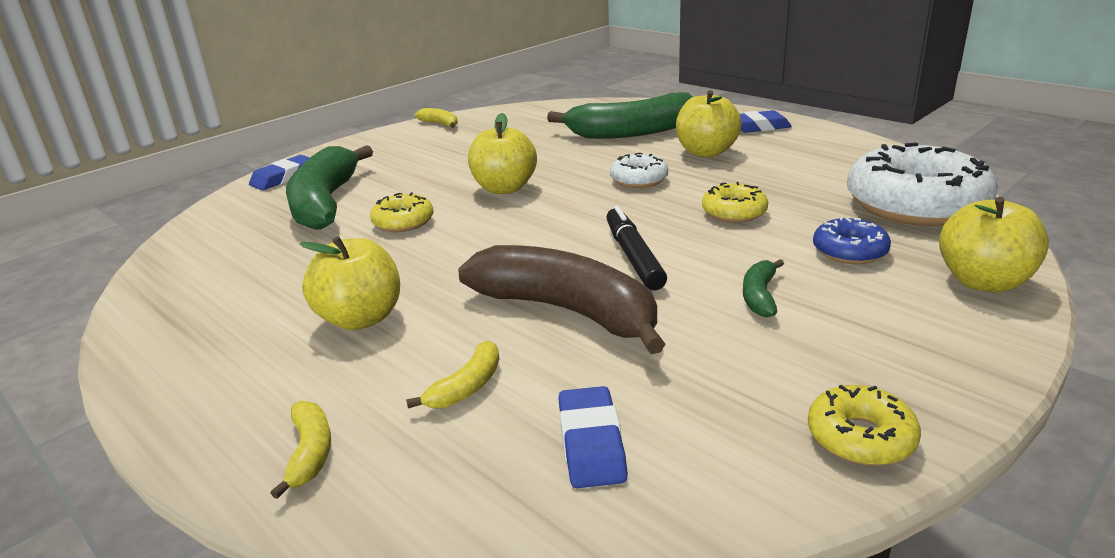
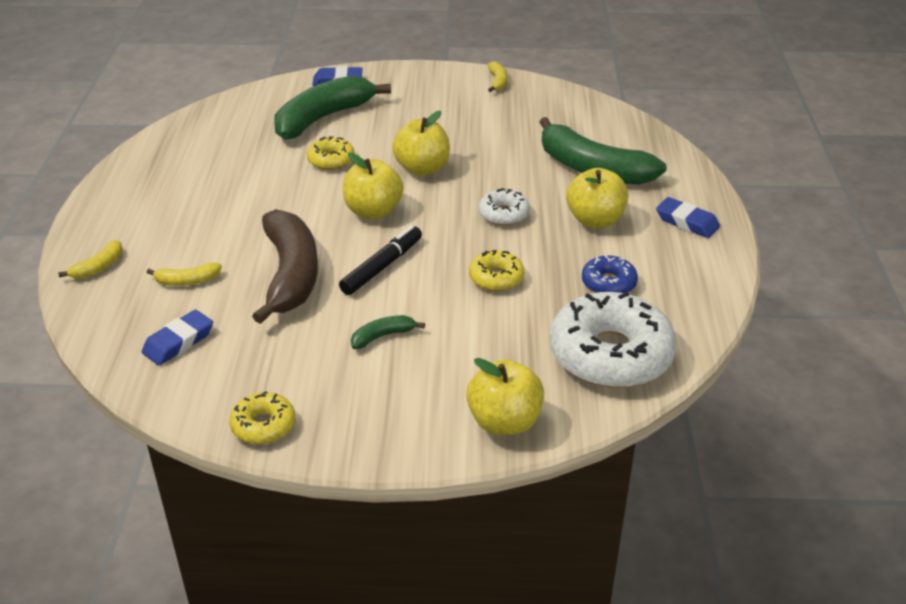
camera: 45 degrees right, 10 degrees up
yellow apple [300,236,400,330] -> yellow apple moved to [343,153,403,219]
blue donut [813,217,891,264] -> blue donut moved to [582,255,638,293]

